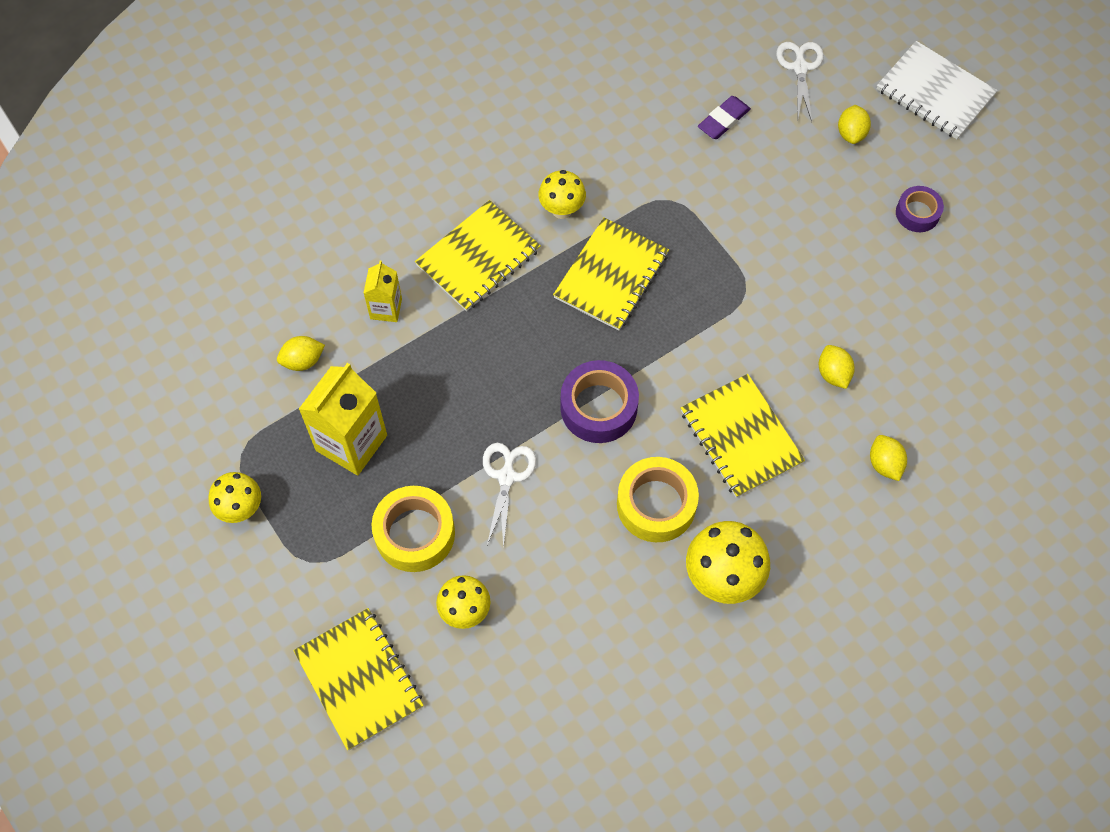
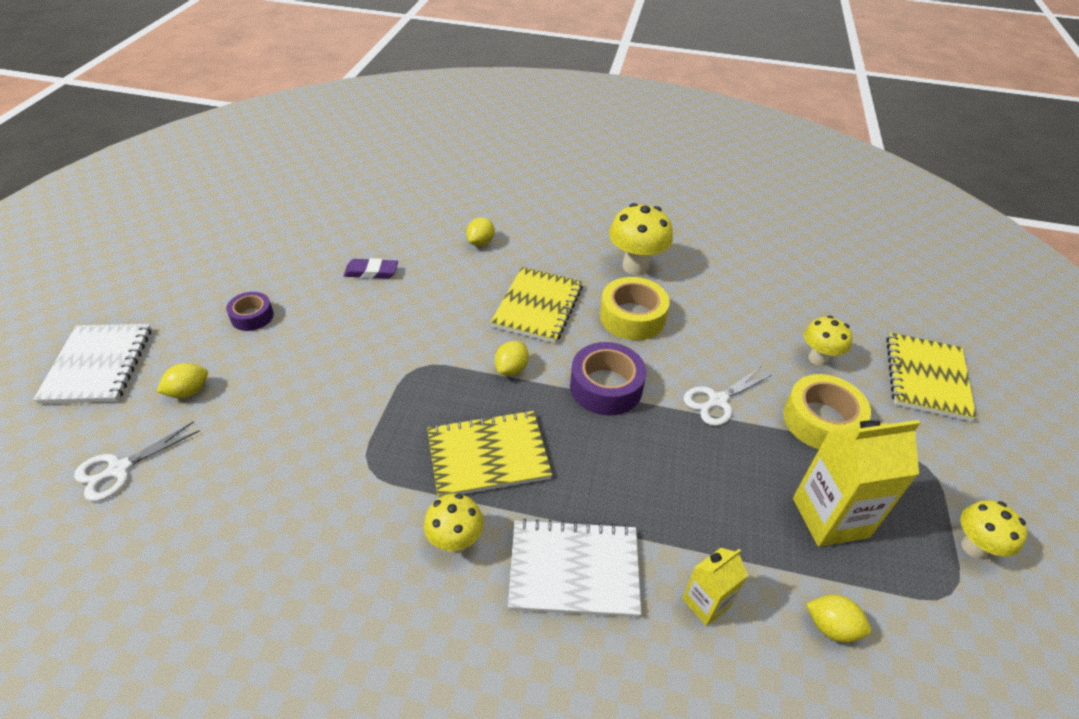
camera: 135 degrees left, 20 degrees down
yellow notebook [415,200,541,311] -> white notebook [508,519,641,617]
purple eraser [698,96,751,139] -> purple eraser moved to [344,258,398,279]
yellow lemon [819,345,855,389] -> yellow lemon moved to [495,341,529,376]

